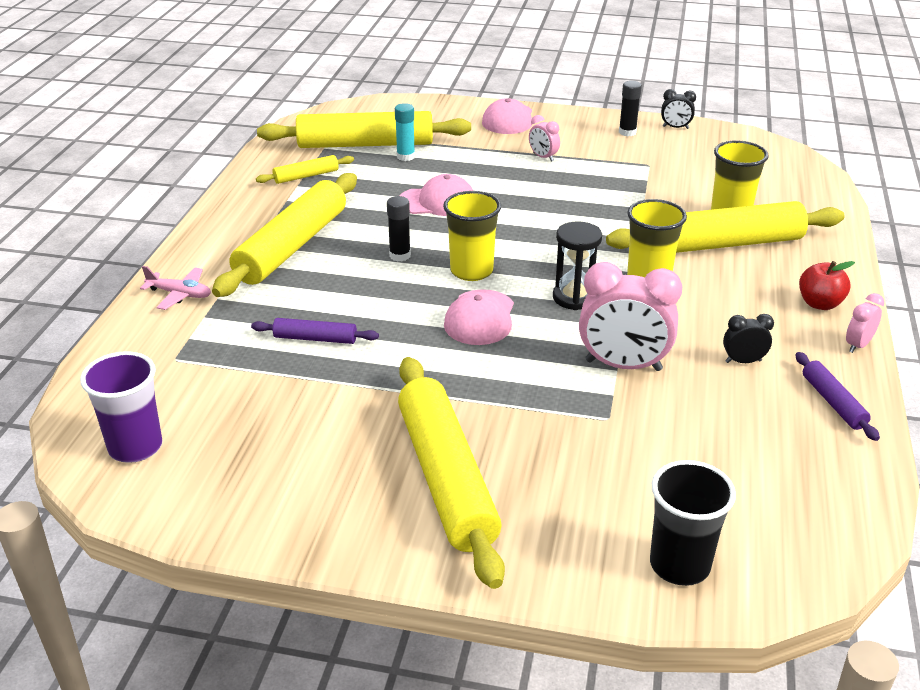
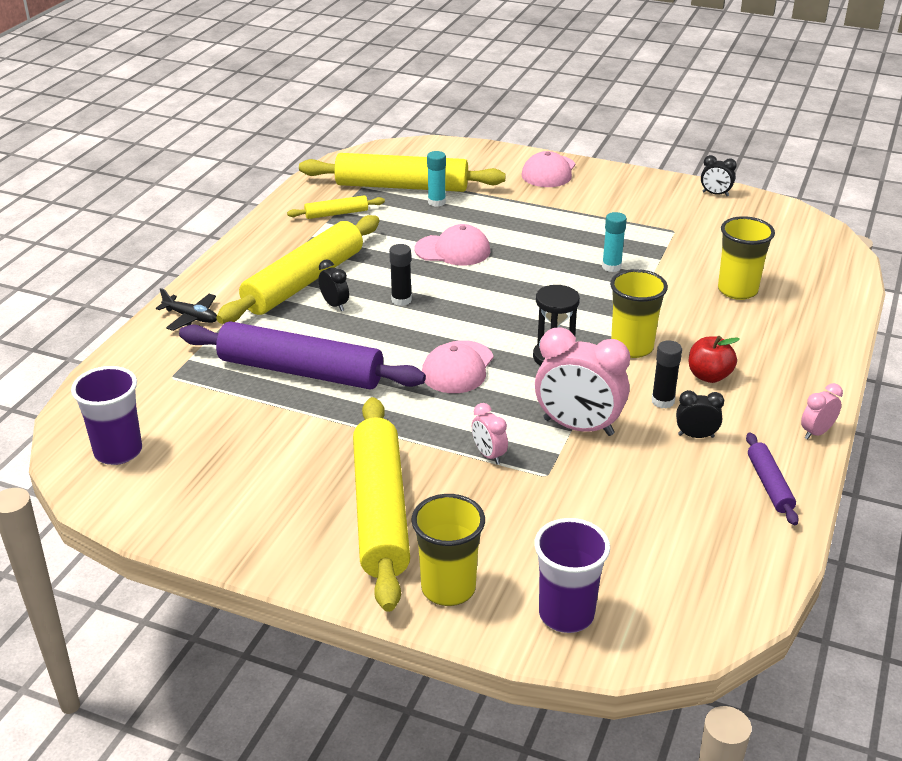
camera: 10 degrees right, 0 degrees up
pink plane [140,266,211,310] -> black plane [156,288,217,331]
purple rolling pin [251,318,379,344] -> purple rolling pin [179,321,426,390], size x2.17
yellow cup [443,191,501,281] -> yellow cup moved to [411,494,485,606]
pink clock [529,115,560,162] -> pink clock moved to [472,403,508,464]
yellow rolling pin [606,201,845,253] -> none
black glue stick [619,81,642,136] -> black glue stick moved to [651,340,682,408]
black cup [650,460,736,586] -> purple cup [534,518,610,633]
red apple [799,261,855,310] -> red apple moved to [689,336,740,383]
none -> black clock [318,260,349,311]
none -> turquoise glue stick [602,212,627,272]

